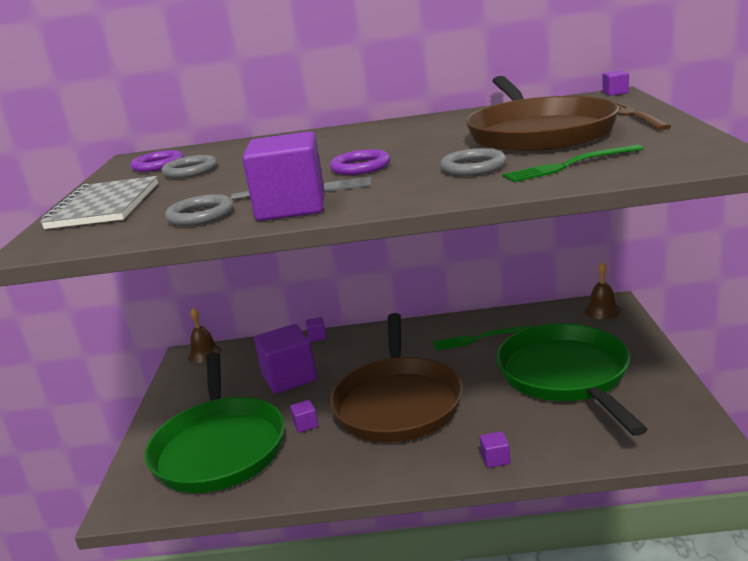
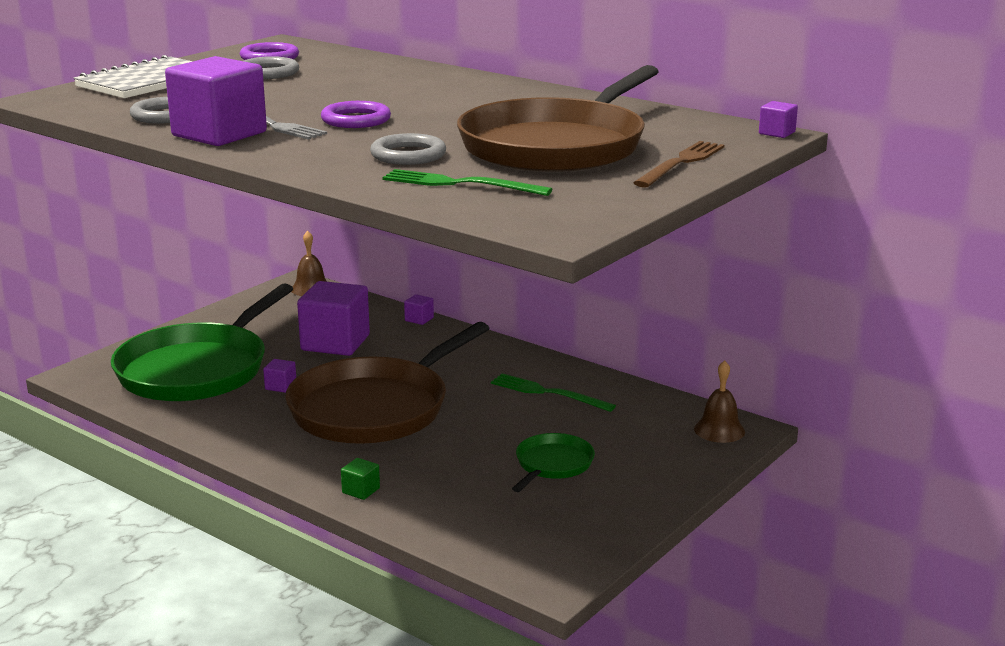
camera: 35 degrees right, 0 degrees up
purple cube [480,431,510,468] -> green cube [341,458,380,500]
green pan [496,323,648,436] -> green pan [512,433,595,492], size x0.46

